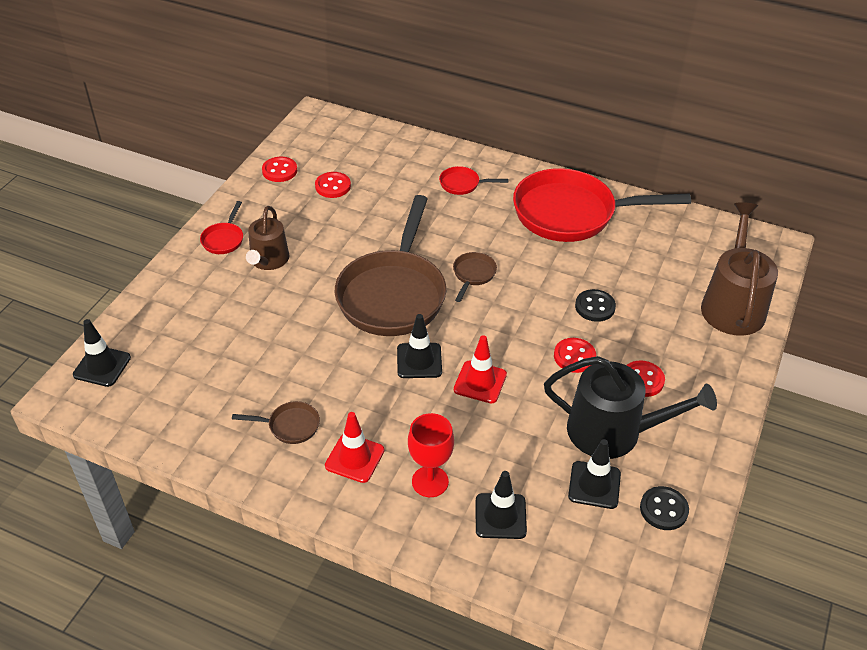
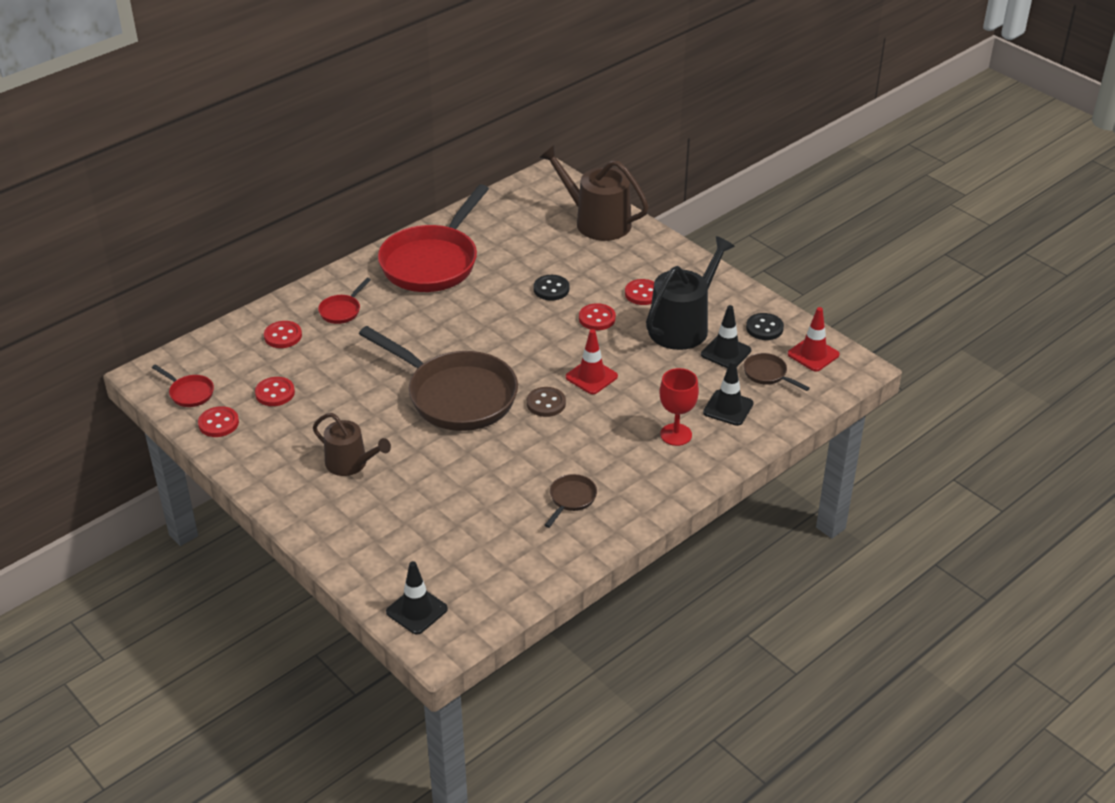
camera: 65 degrees left, 5 degrees down
red pan [200,201,243,254] -> red pan moved to [152,364,214,407]
red traffic cone [325,412,385,483] -> red traffic cone moved to [788,307,840,372]
black traffic cone [397,314,442,378] -> brown button [527,387,566,417]
brown pan [453,252,497,302] -> brown pan moved to [743,353,810,391]
none -> red button [264,321,302,348]

